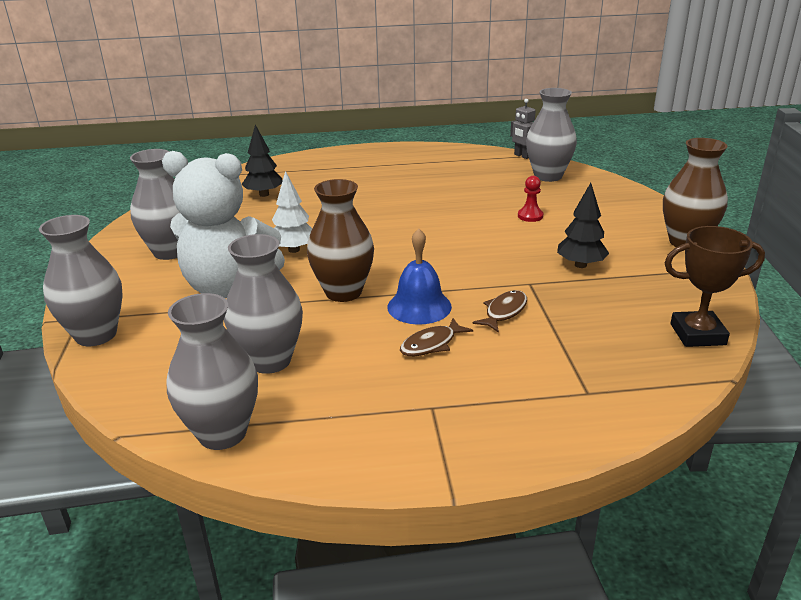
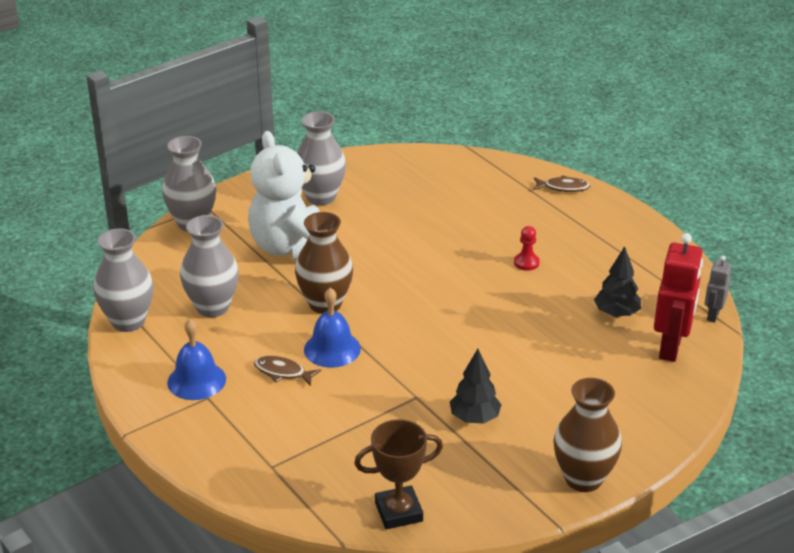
camera: 60 degrees right, 5 degrees up
black tree [241,125,283,197] -> black tree moved to [594,246,641,317]
white tree [272,171,312,253] -> none
brown fish [472,290,527,333] -> brown fish moved to [534,175,591,192]
red pawn [518,176,543,222] -> red pawn moved to [514,226,540,271]
grey vase [526,88,577,182] -> red robot [654,233,703,362]
brown trophy [665,226,765,347] -> brown trophy turned 75 degrees counterclockwise [354,419,443,529]
none -> blue bell [167,319,226,400]

